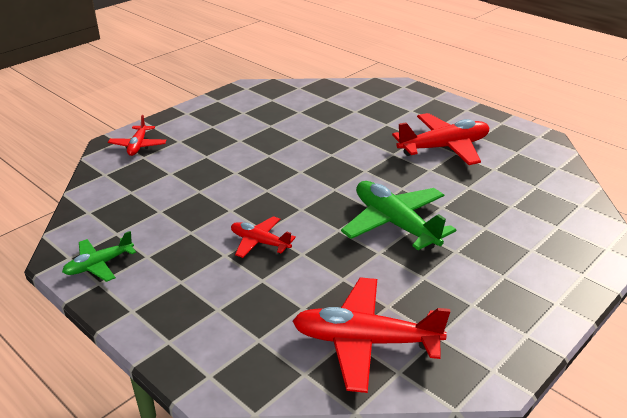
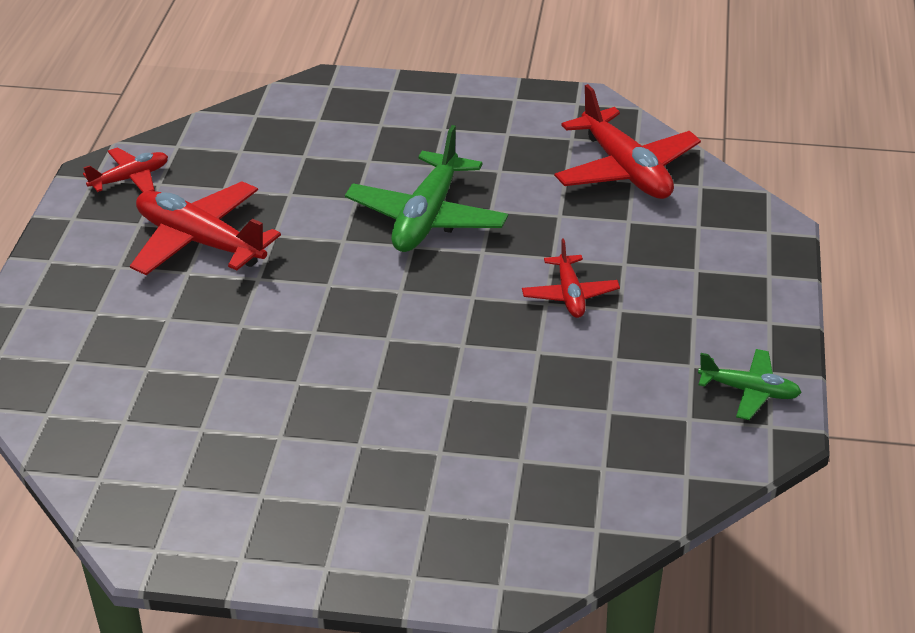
camera: 125 degrees left, 5 degrees up
red plane [108,115,167,156] -> red plane moved to [83,147,168,193]

